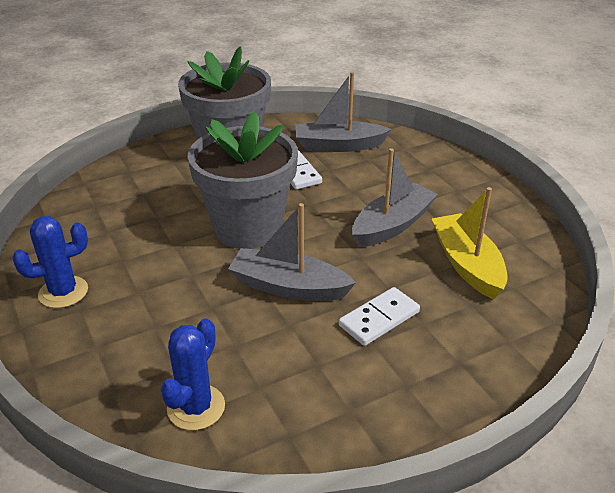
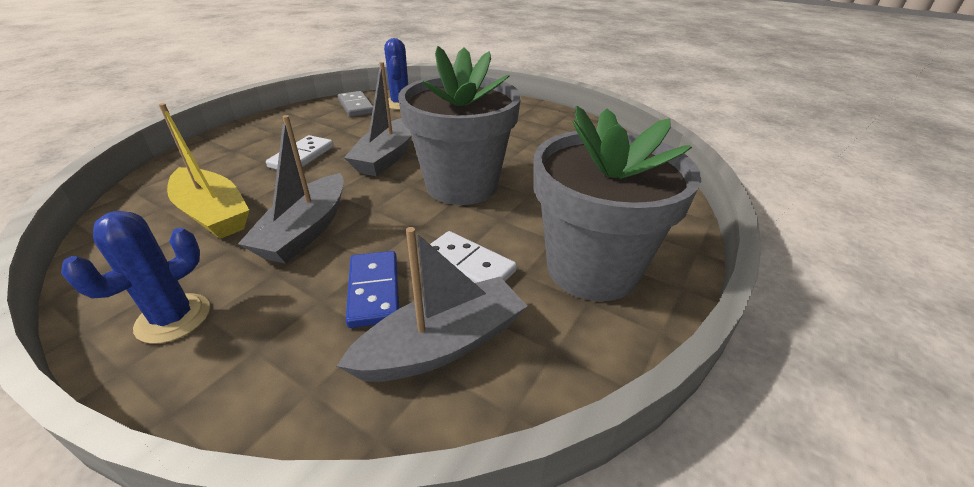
camera: 150 degrees right, 0 degrees up
blue cactus [12,216,88,308] -> blue cactus moved to [61,211,210,344]
grey boat [228,203,356,301] -> grey boat turned 120 degrees clockwise [344,62,412,176]
none -> grey domino [338,91,373,117]
none -> blue domino [346,251,399,328]

